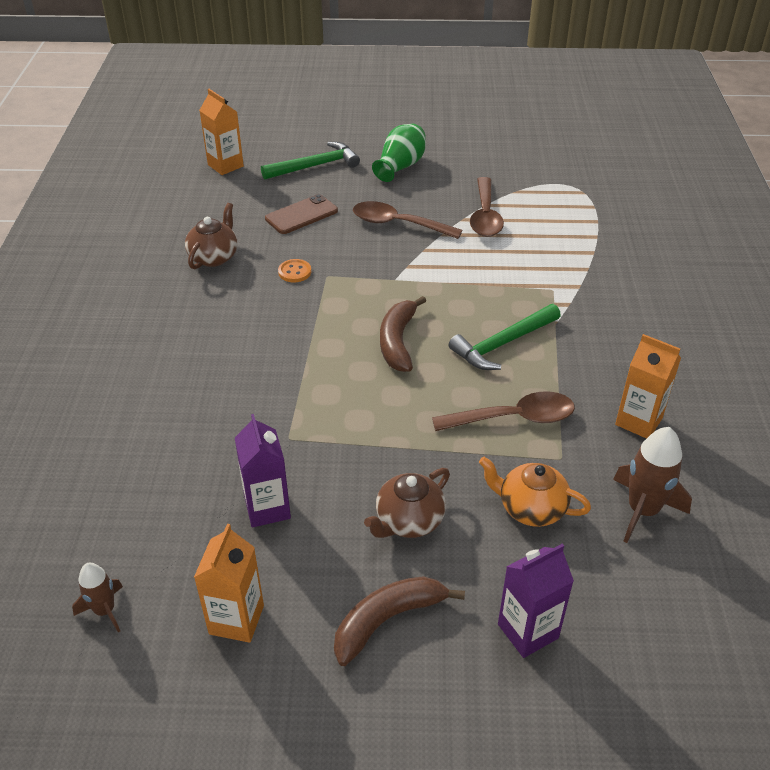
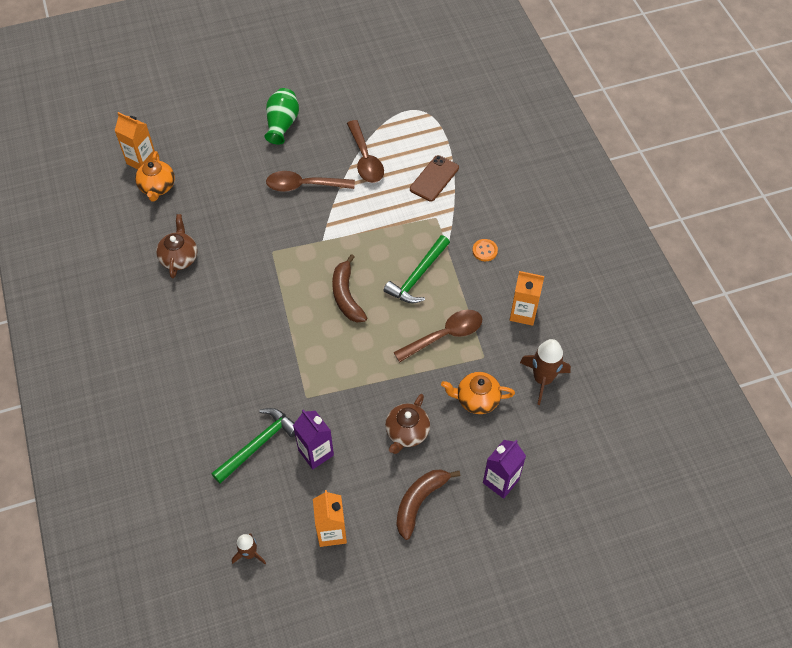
camera: 20 degrees left, 15 degrees up
green hammer [261,142,360,180] -> green hammer moved to [211,408,295,484]
brown phone [265,194,338,234] -> brown phone moved to [410,155,459,202]
orange button [278,259,311,283] -> orange button moved to [472,239,498,261]
none -> orange teapot [135,151,175,202]

